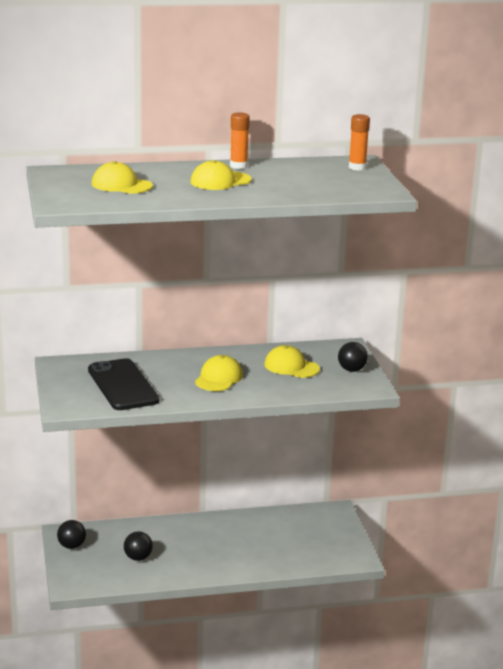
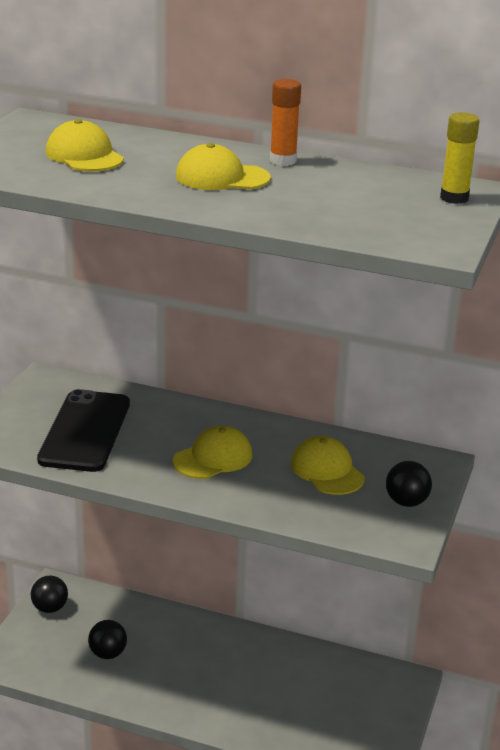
camera: 30 degrees right, 5 degrees up
orange glue stick [349,114,370,171] -> yellow glue stick [440,112,479,204]

